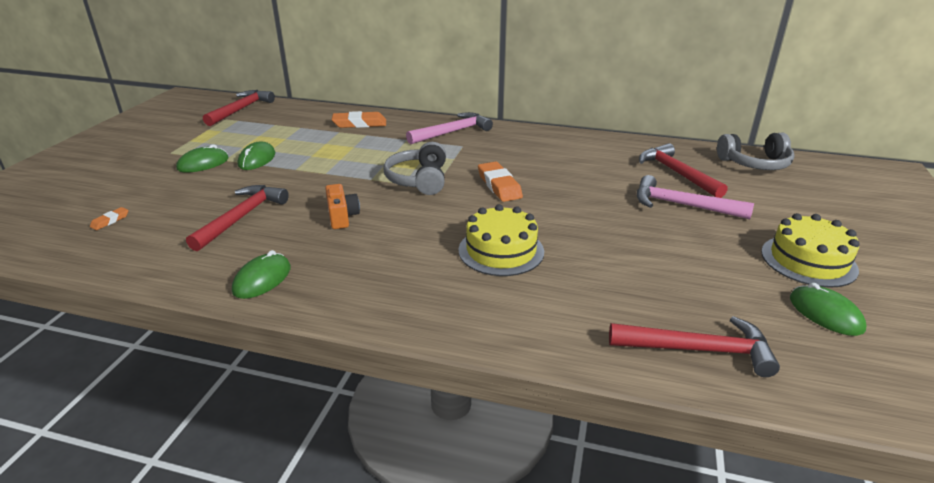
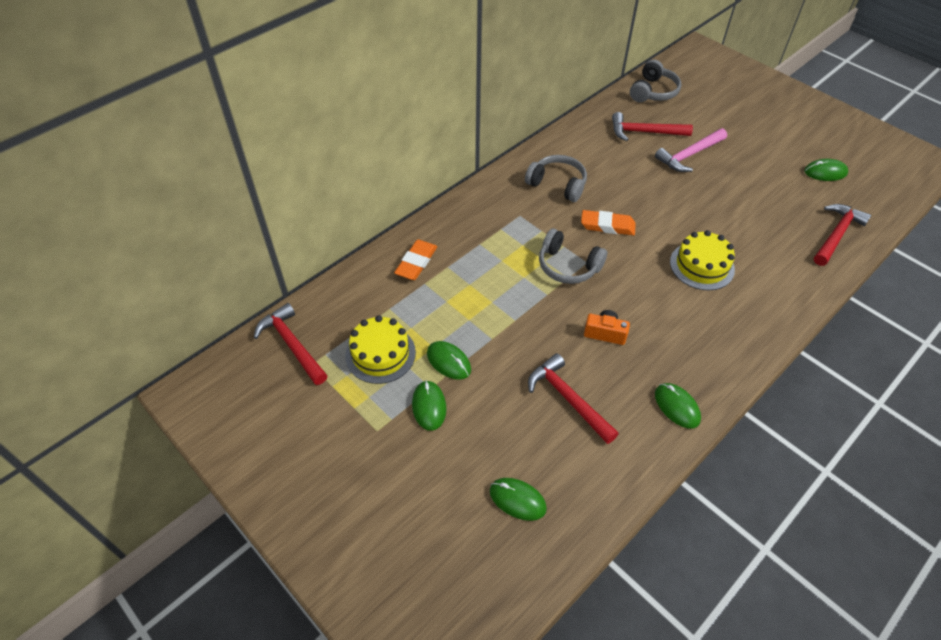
camera: 60 degrees left, 20 degrees up
orange eraser [90,207,128,230] -> green mouse [490,478,547,521]
pink hammer [406,112,493,144] -> none
yellow cake [761,213,860,288] -> yellow cake moved to [345,315,416,384]
none -> grey headphones [525,155,587,202]

